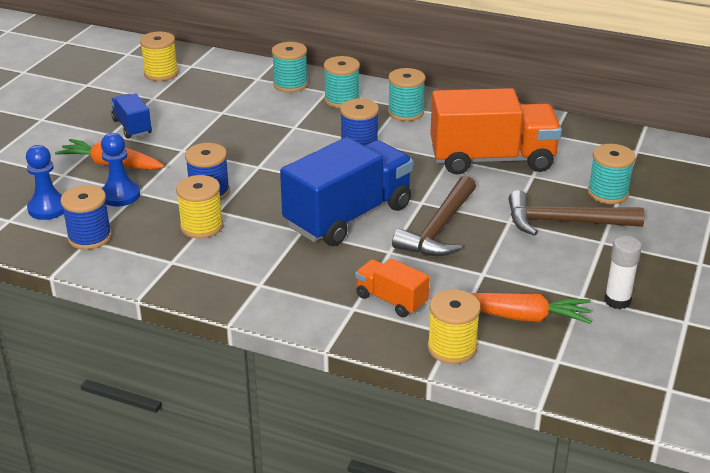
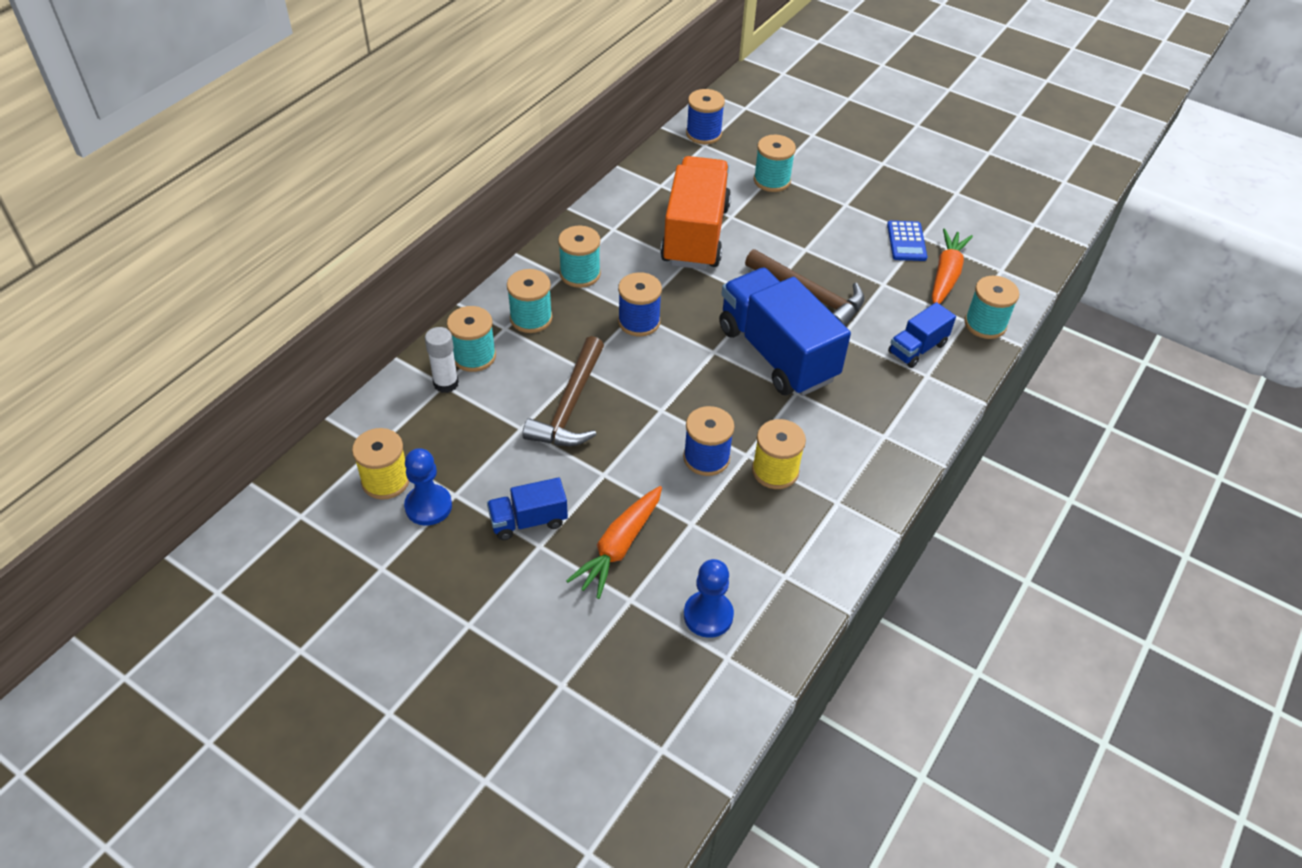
camera: 80 degrees left, 15 degrees up
blue spool [61,185,112,250] -> blue spool moved to [686,89,725,144]
blue pawn [101,133,140,206] -> blue pawn moved to [404,448,452,526]
orange truck [355,259,430,317] -> blue truck [888,302,956,368]
yellow spool [428,289,481,364] -> turquoise spool [965,276,1019,339]
brown hammer [508,190,645,236] -> brown hammer moved to [522,336,604,446]
white glue stick [604,236,642,309] -> white glue stick moved to [425,327,459,393]
none -> blue calculator [887,221,928,261]

